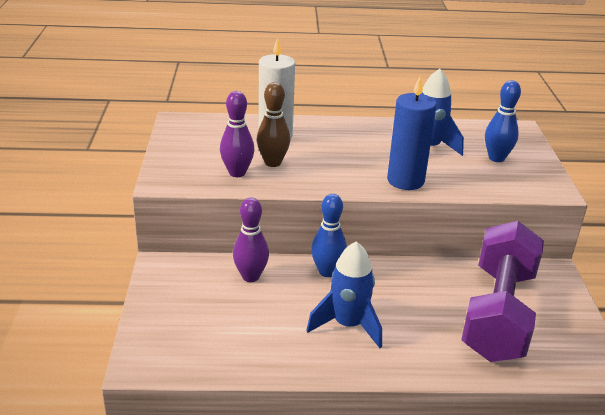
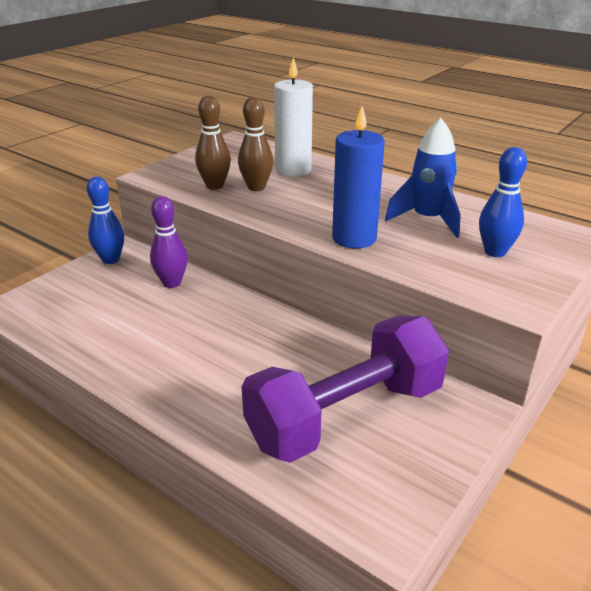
camera: 40 degrees right, 0 degrees up
purple bowling pin [220,91,255,177] -> brown bowling pin [195,95,231,190]
blue rocket [306,241,382,348] -> none
blue bowling pin [311,194,347,277] -> blue bowling pin moved to [87,176,124,264]

